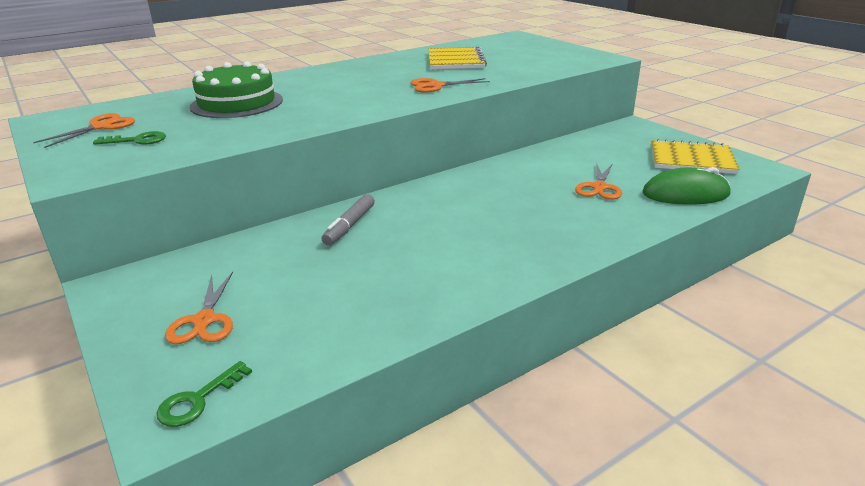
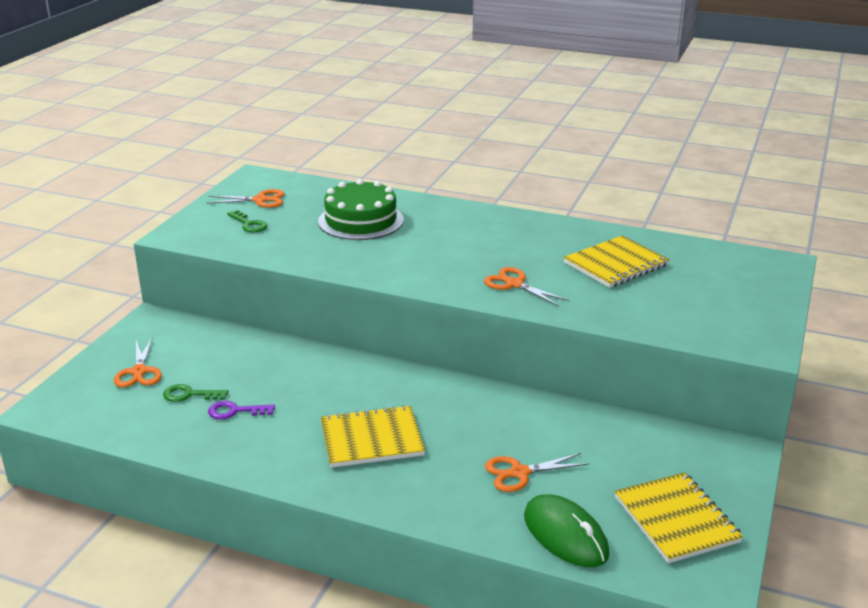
camera: 55 degrees right, 0 degrees up
green key [156,361,252,427] -> green key moved to [163,384,228,402]
orange scissors [165,272,233,344] -> orange scissors turned 60 degrees counterclockwise [114,337,162,387]
grey marker [322,194,375,245] -> none
none -> purple key [208,401,275,419]
none -> yellow notebook [321,405,425,468]

